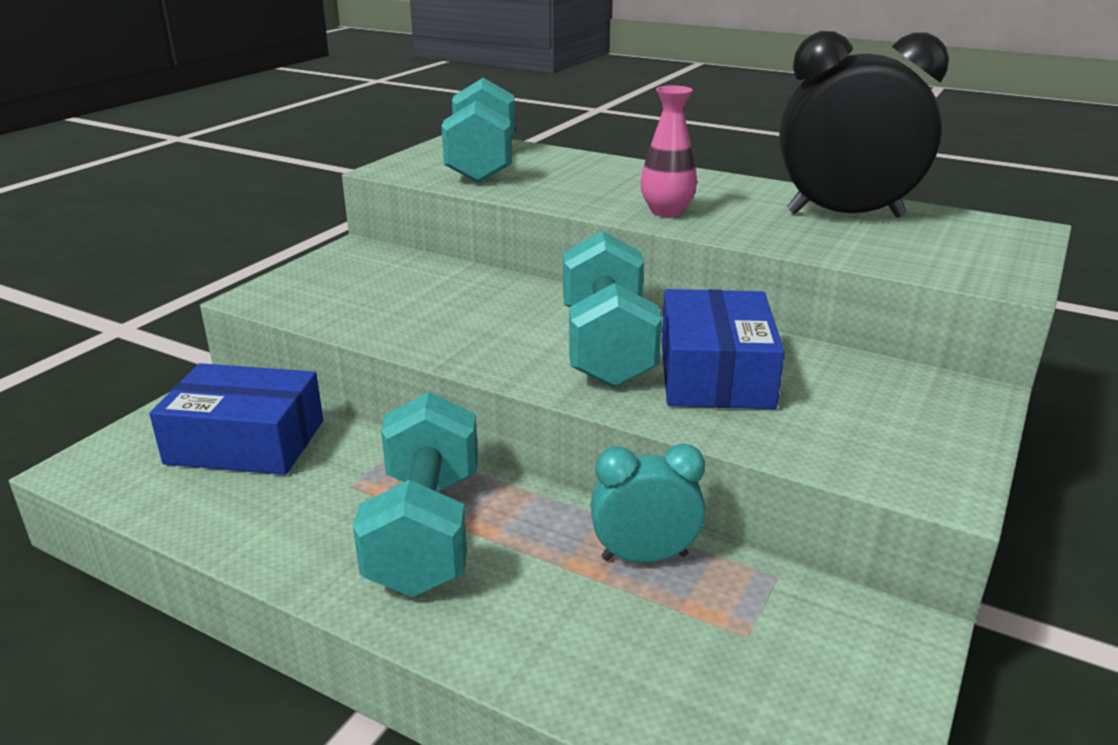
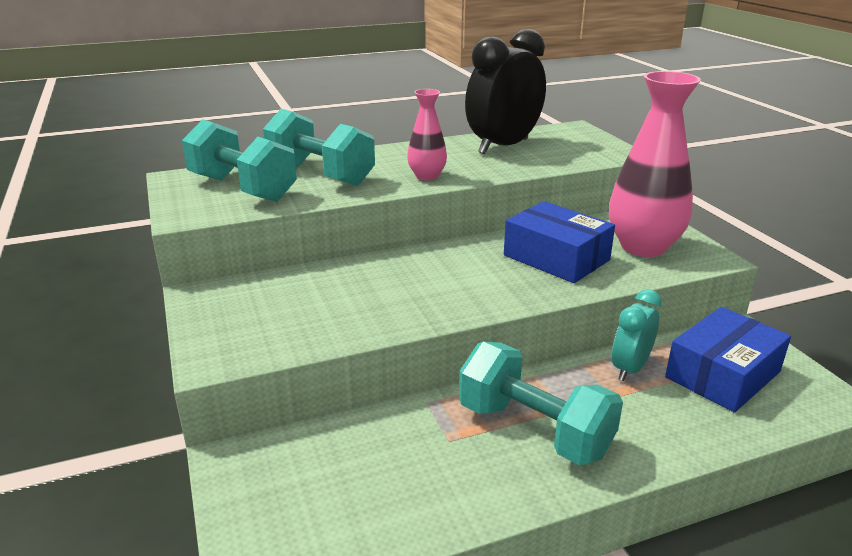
camera: 50 degrees left, 0 degrees up
blue box [149,363,323,475] -> blue box moved to [665,307,791,413]
turquoise dumbbell [563,231,662,388] -> turquoise dumbbell moved to [263,109,375,186]
none -> pink vase [609,71,701,257]

